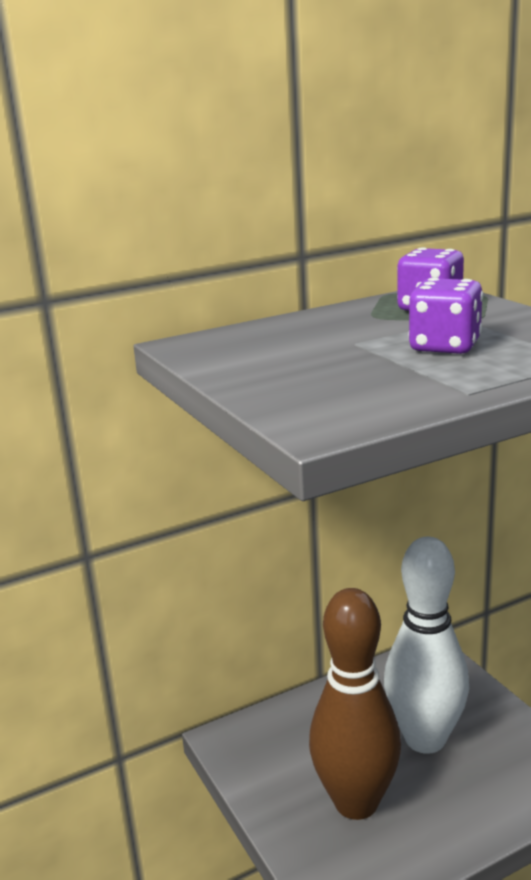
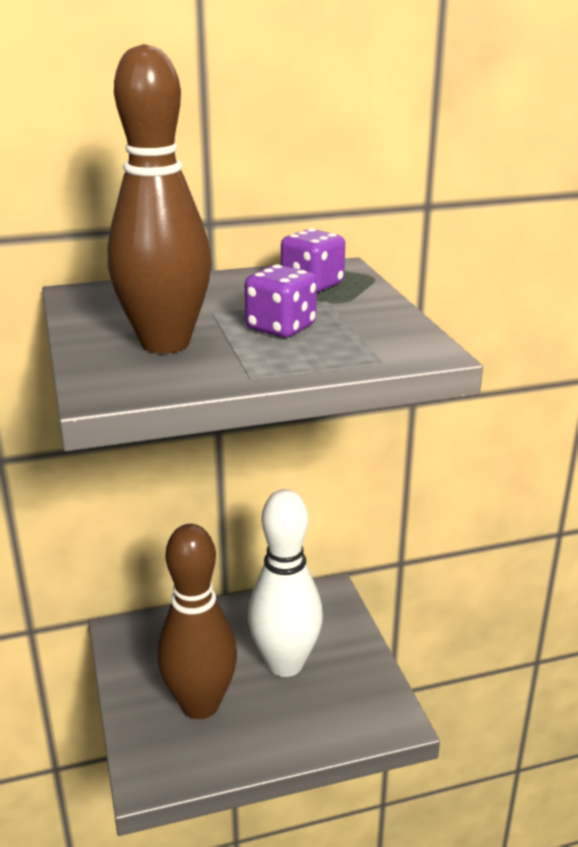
camera: 10 degrees right, 5 degrees up
none -> brown bowling pin [108,44,212,353]

